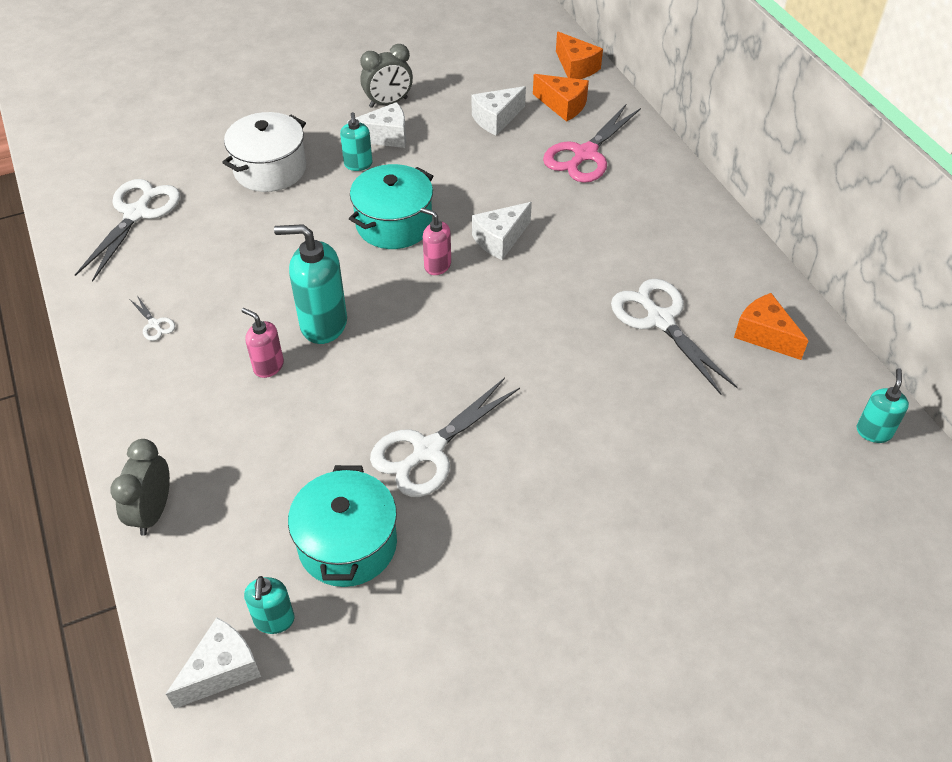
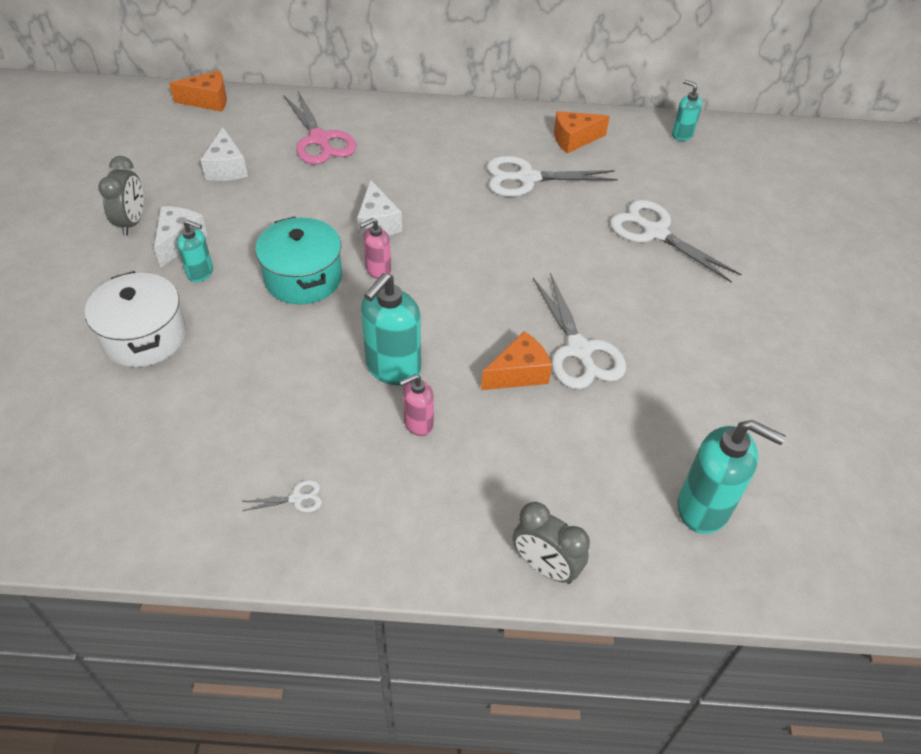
camera: 65 degrees left, 0 degrees up
white scissors [75,179,180,282] -> white scissors moved to [610,200,741,283]
white cheese [166,618,261,709] -> none
turquoise soap dispenser [244,576,295,634] -> turquoise soap dispenser [678,420,786,534], size x1.78
turquoise pot [288,465,397,587] -> none
orange cheese [533,74,589,122] -> orange cheese moved to [481,331,552,390]

